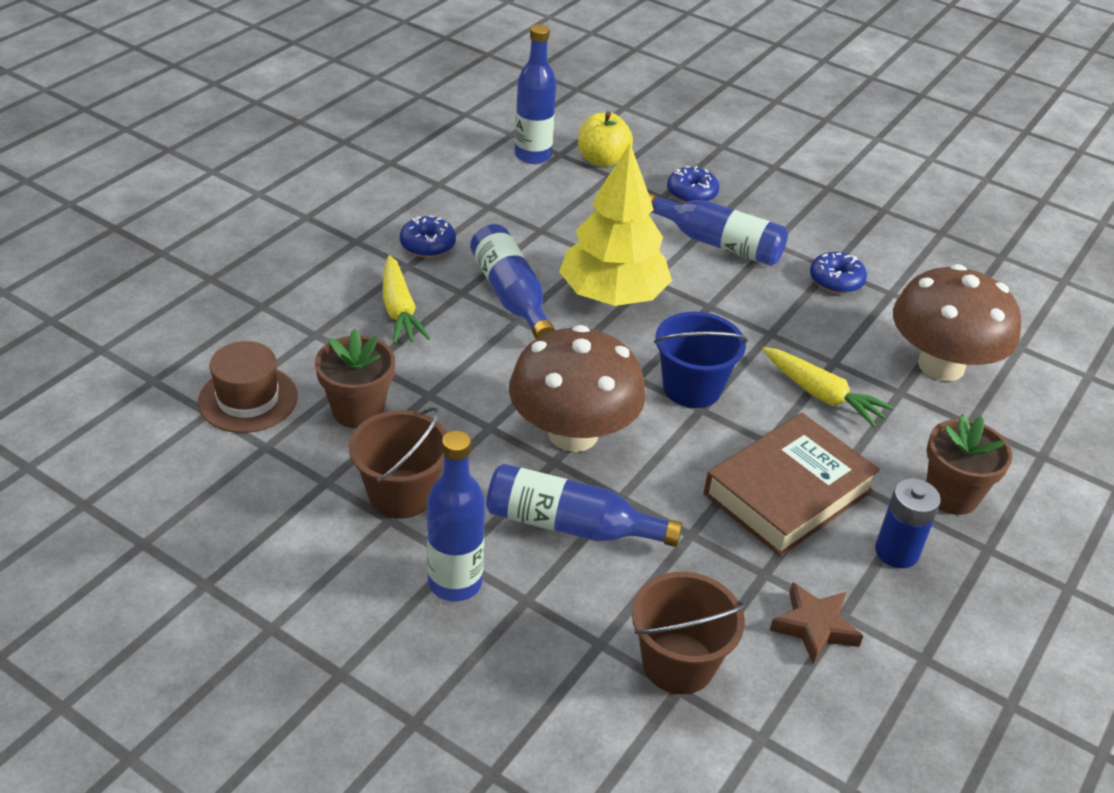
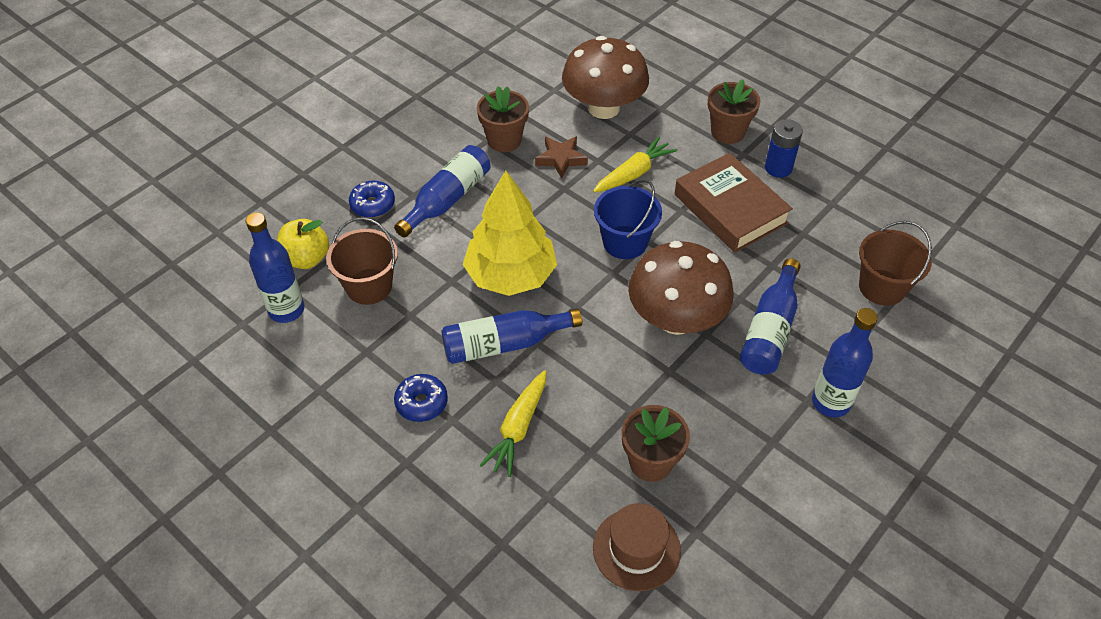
camera: 80 degrees left, 10 degrees up
brown bucket [349,407,447,519] -> brown bucket moved to [326,217,398,305]
yellow carrot [383,255,430,344] -> yellow carrot turned 120 degrees clockwise [479,370,546,477]
brown star [770,582,863,665] -> brown star moved to [535,136,588,178]
blue donut [810,252,867,294] -> brown flower pot [477,86,529,152]

